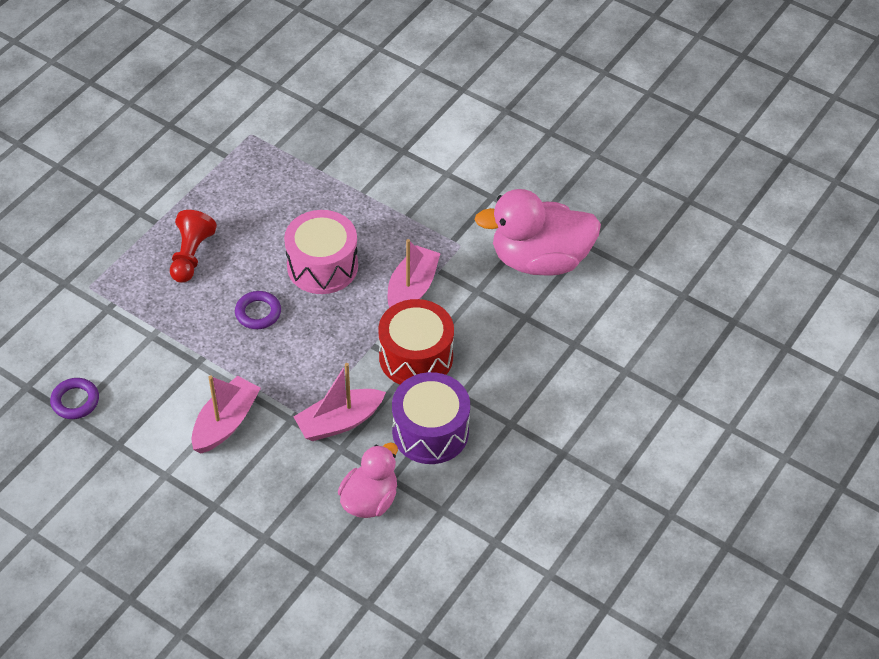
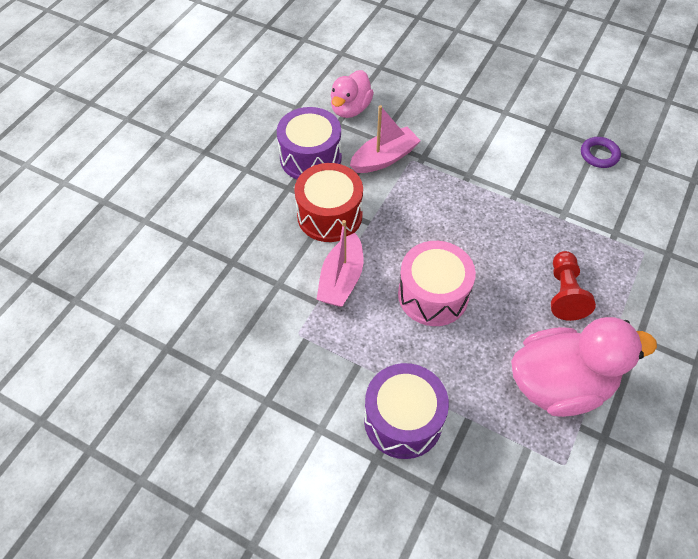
camera: 175 degrees right, 5 degrees up
pink boat [191,376,261,453] -> none
purple ring [235,291,281,329] -> none
pink duck [474,189,601,276] -> pink duck moved to [511,317,657,417]
none -> purple drum [364,363,449,459]

